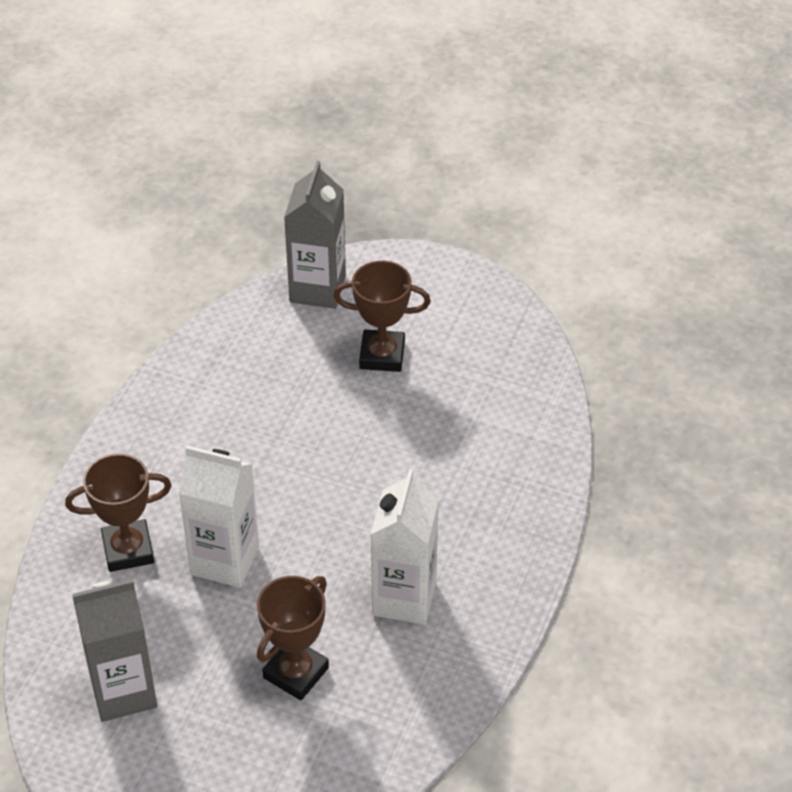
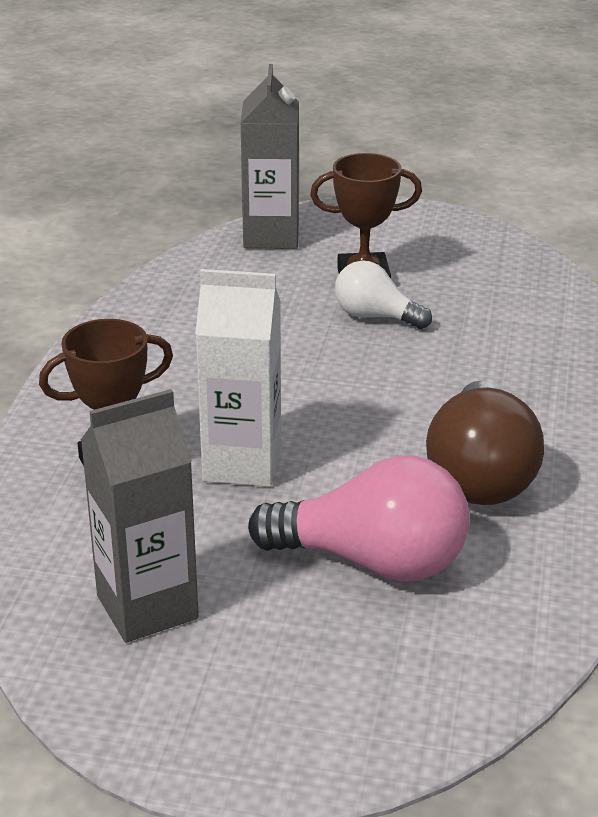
camera: 10 degrees left, 15 degrees down
brown trophy [257,576,329,700] -> pink light bulb [248,456,470,582]
white carton [370,469,439,625] -> brown light bulb [426,381,544,505]
none -> white light bulb [335,260,432,329]

